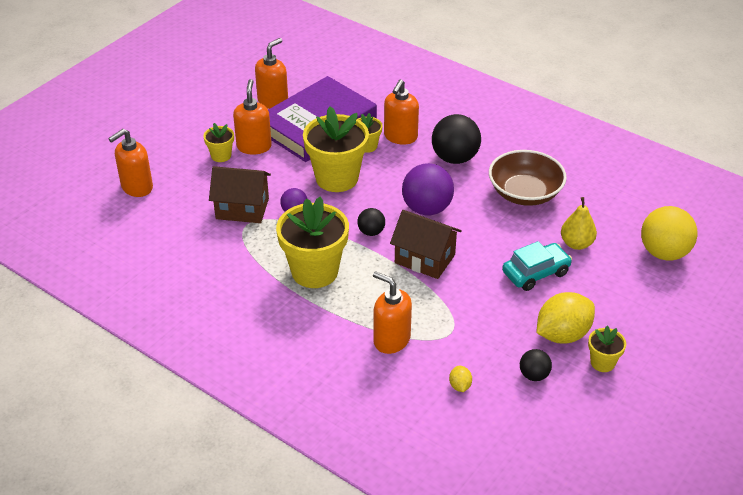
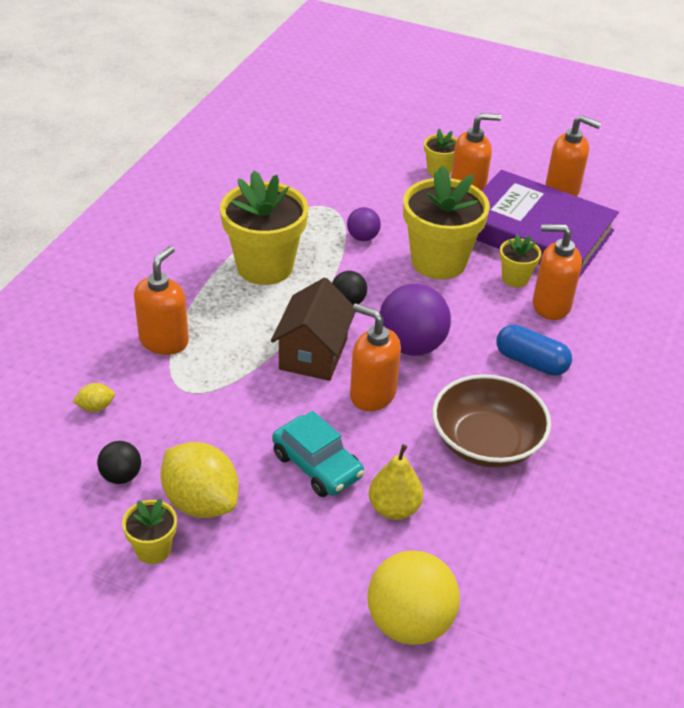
camera: 75 degrees right, 0 degrees up
orange soap dispenser [108,129,153,197] -> orange soap dispenser moved to [350,303,401,411]
brown house [209,166,271,223] -> none
black ball [432,114,481,164] -> blue capsule [496,324,572,376]

